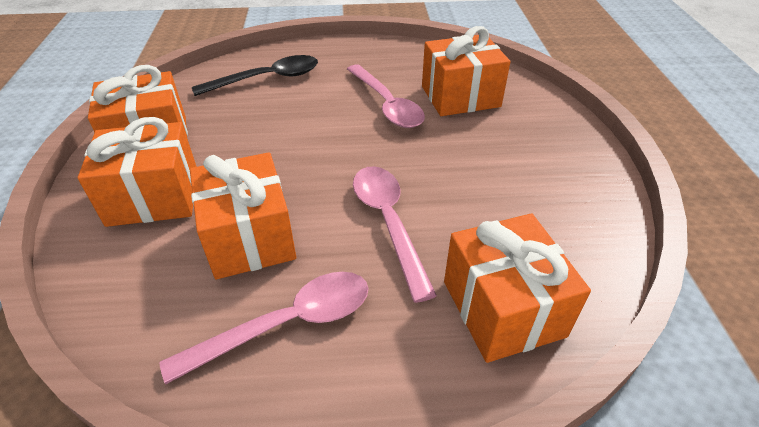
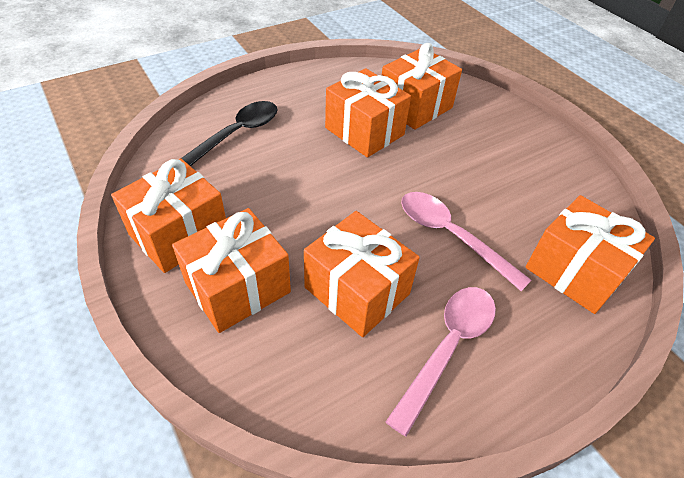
camera: 30 degrees left, 5 degrees up
pink spoon [347,64,425,128] -> orange gift [325,68,411,158]

